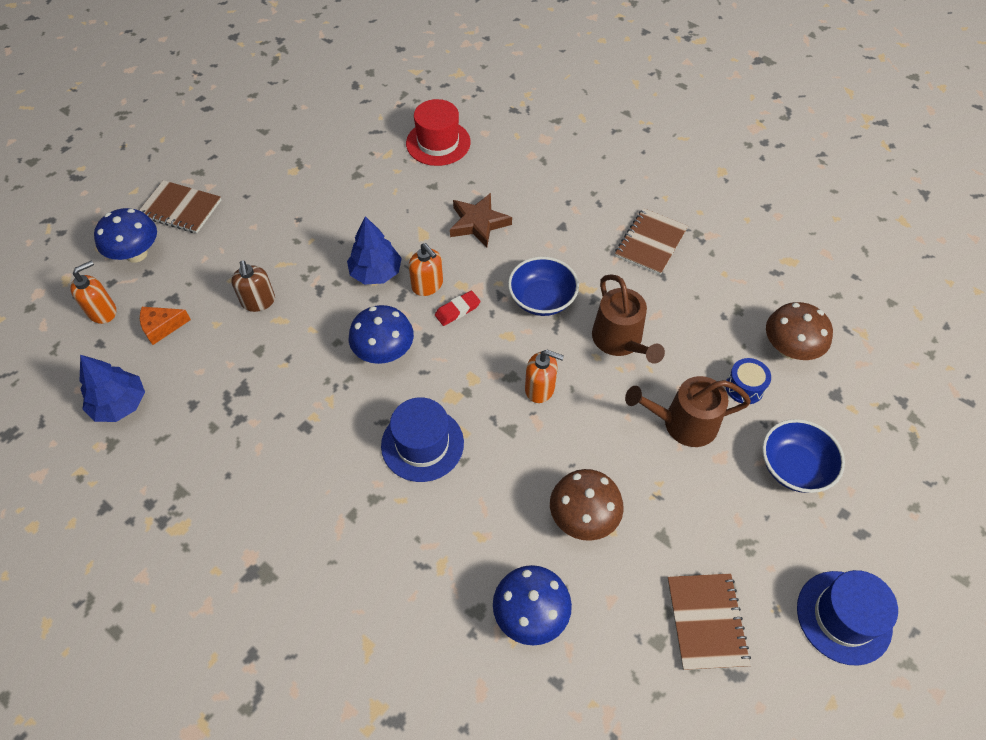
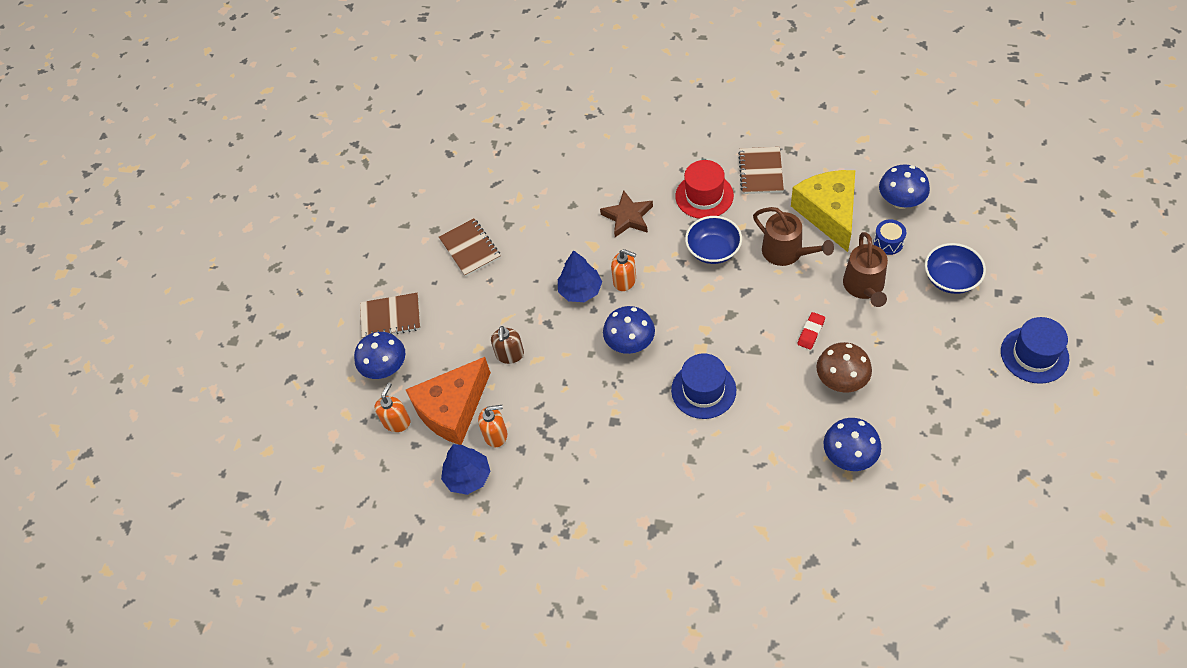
camera: 20 degrees left, 0 degrees up
orange cheese [140,307,191,345] -> orange cheese [406,357,491,445], size x2.25
brown soap dispenser [231,260,275,312] -> brown soap dispenser turned 45 degrees clockwise [491,326,524,364]
red hat [406,99,471,166] -> red hat moved to [676,160,734,219]
red eraser [435,291,481,326] -> red eraser moved to [798,312,825,350]
orange soap dispenser [525,350,564,403] -> orange soap dispenser moved to [478,405,507,447]
brown watering can [625,376,751,447] -> brown watering can turned 60 degrees counterclockwise [843,232,888,307]
brown notebook [667,573,751,670] -> brown notebook moved to [439,218,501,277]
brown mushroom [766,302,833,360] -> blue mushroom [879,164,930,209]
none -> yellow cheese [791,170,855,252]

